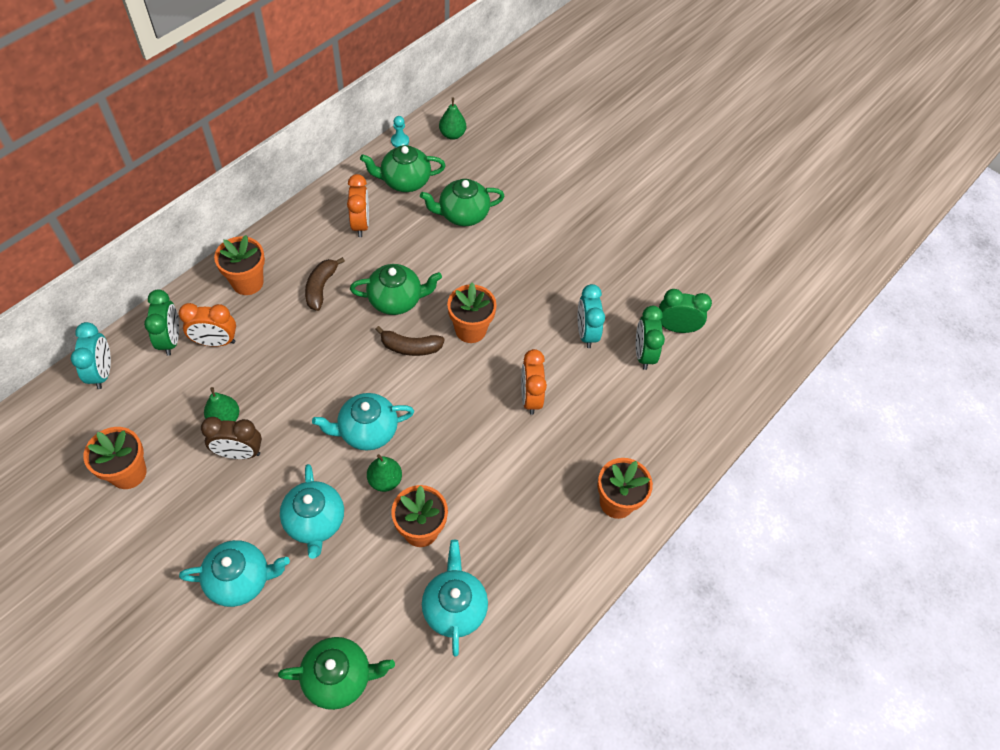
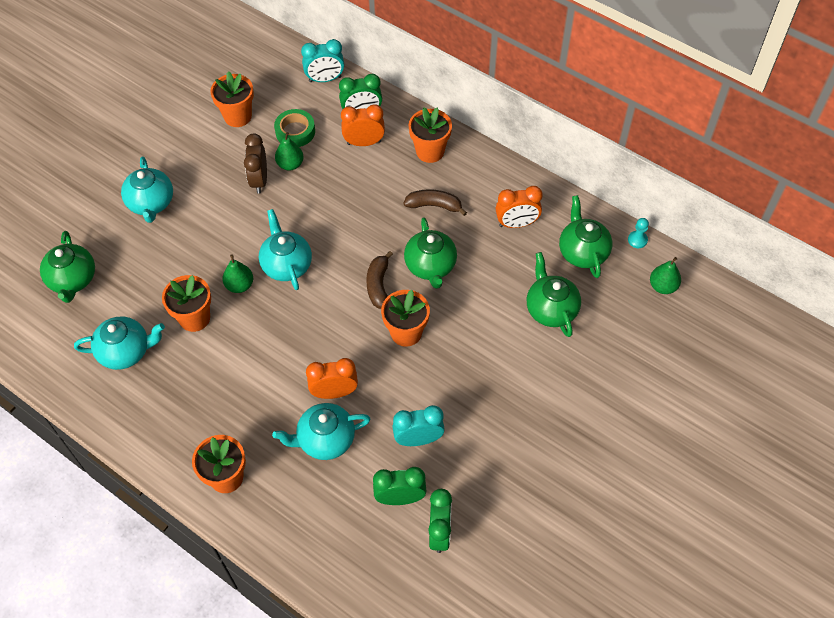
camera: 90 degrees right, 0 degrees up
orange clock [179,303,236,347] -> orange clock turned 90 degrees clockwise [341,104,385,146]
turquoise teapot [280,464,344,559] -> turquoise teapot moved to [272,403,370,460]
none -> green tape [274,109,315,147]

